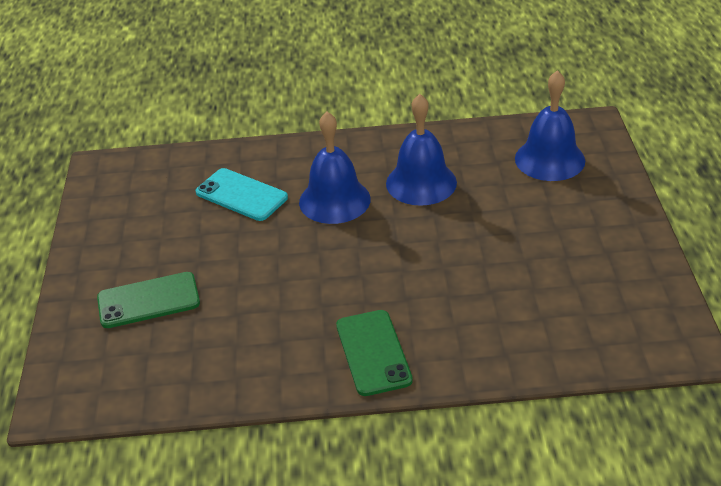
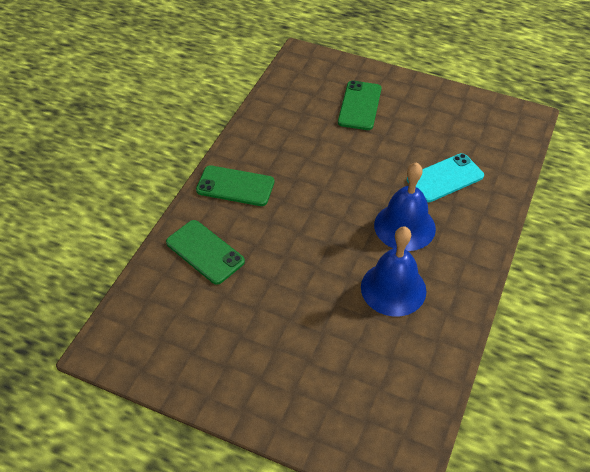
camera: 115 degrees right, 10 degrees up
blue bell [515,70,585,181] -> none
none -> green phone [166,220,245,285]

